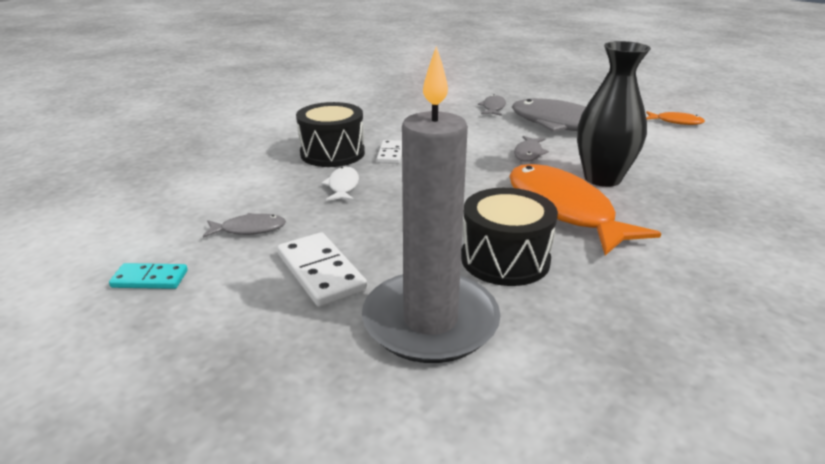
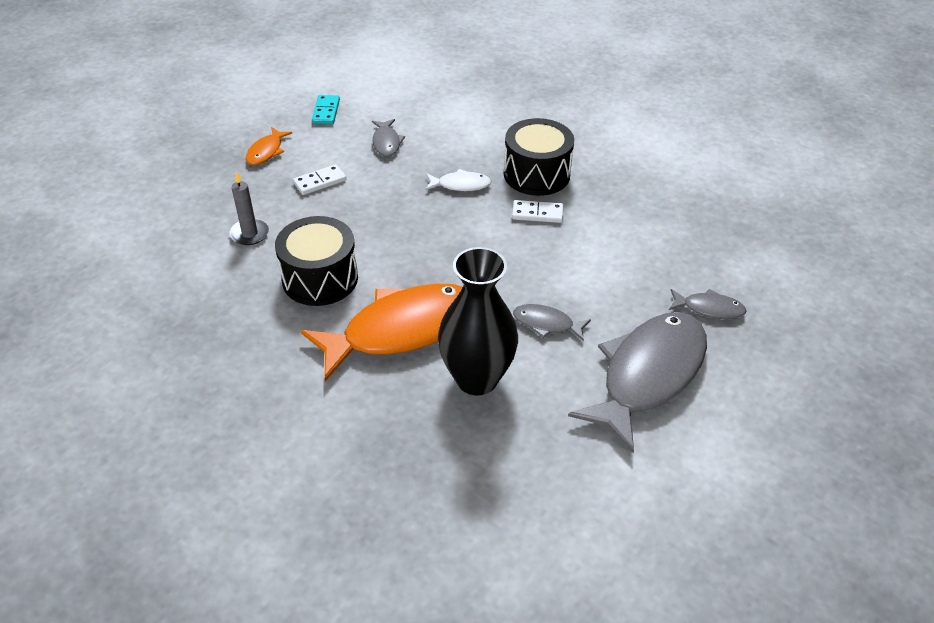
camera: 90 degrees right, 15 degrees up
white domino [277,232,367,307] -> white domino [293,164,346,195], size x0.62
grey candle [362,46,501,363] -> grey candle [229,171,269,245], size x0.41
orange fish [646,111,705,125] -> orange fish moved to [246,127,292,165]

